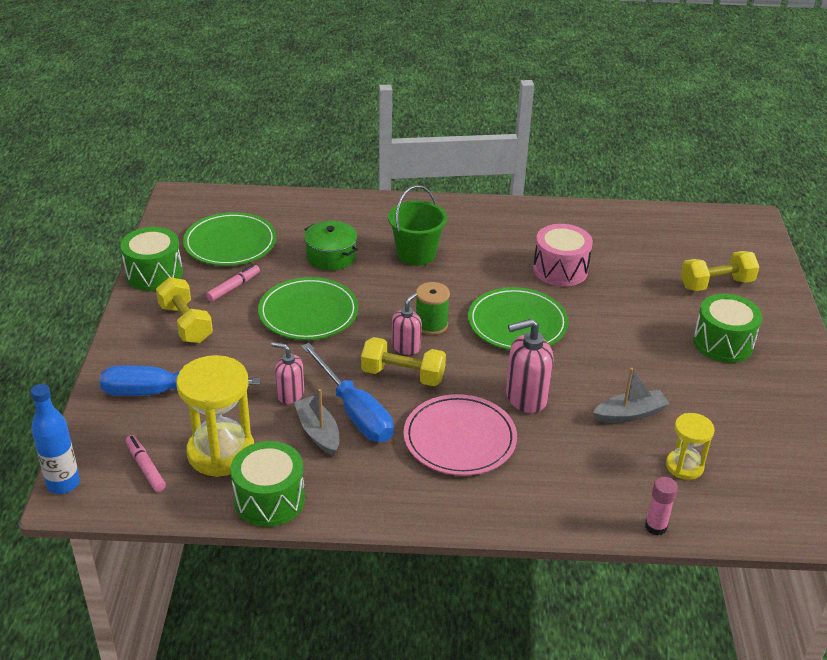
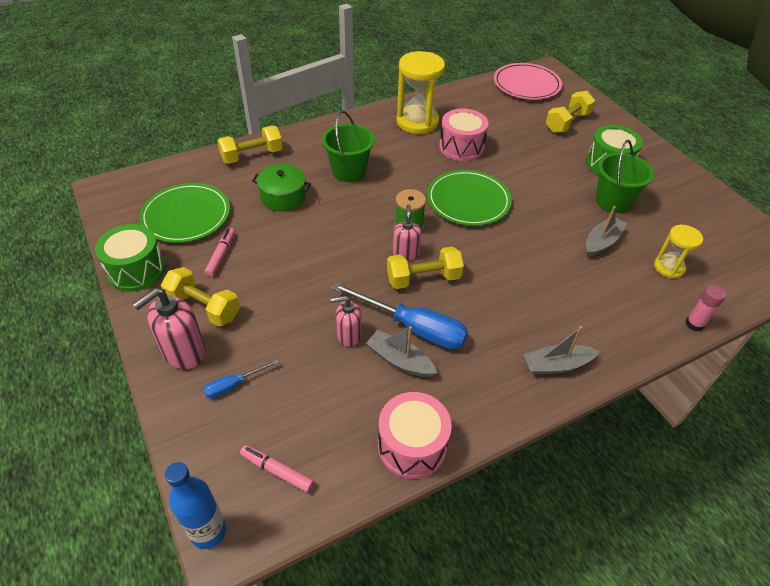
camera: 30 degrees left, 10 degrees up
blue screwdriver [100,365,261,396] -> blue screwdriver [203,360,279,398], size x0.49
yellow hourglass [176,355,254,477] -> yellow hourglass moved to [396,51,445,134]
green drum [230,441,305,527] -> pink drum [378,392,452,479]
green plate [258,277,358,340] -> none
pink plate [404,394,517,476] -> pink plate moved to [494,63,562,100]
pink soap dispenser [506,318,554,413] -> pink soap dispenser moved to [132,288,206,369]
none -> yellow dumbbell [217,125,283,164]
none -> grey boat [523,326,600,375]
none -> green bucket [596,140,654,213]

